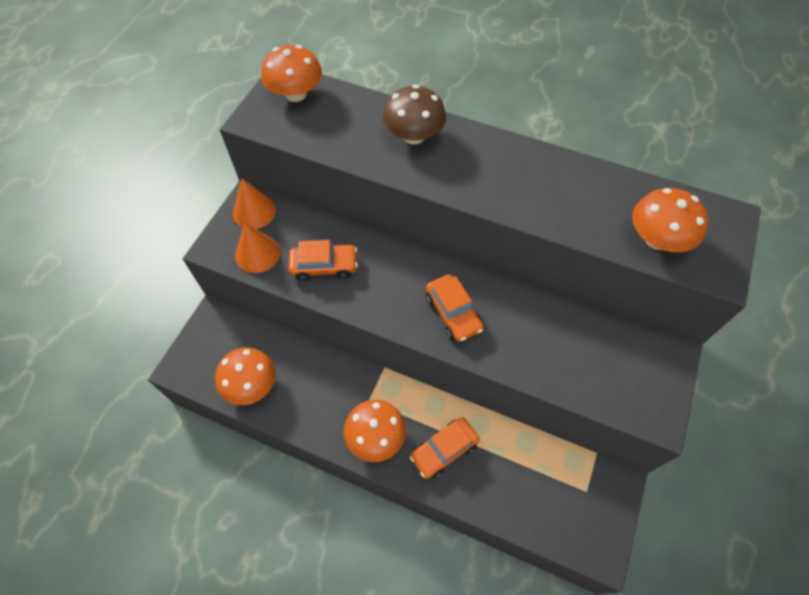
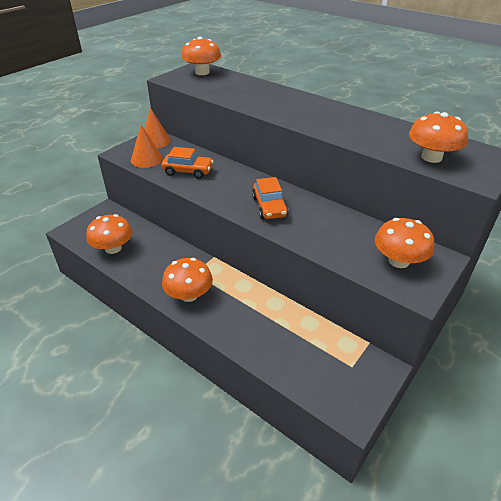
camera: 15 degrees right, 20 degrees down
brown mushroom [382,85,446,144] -> none
orange car [410,417,480,479] -> none
none -> orange mushroom [375,218,434,268]

